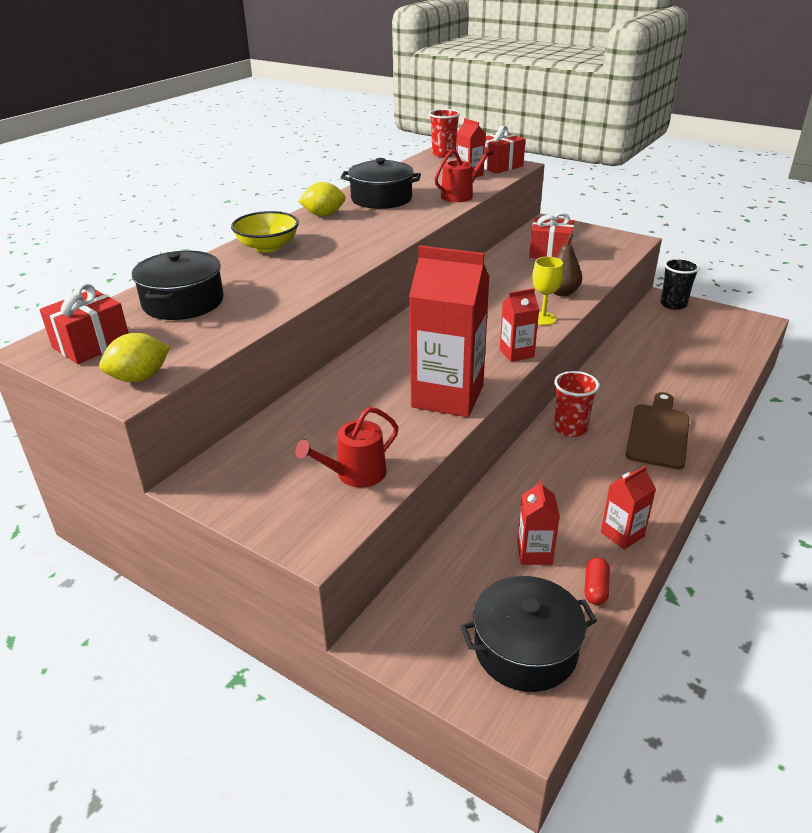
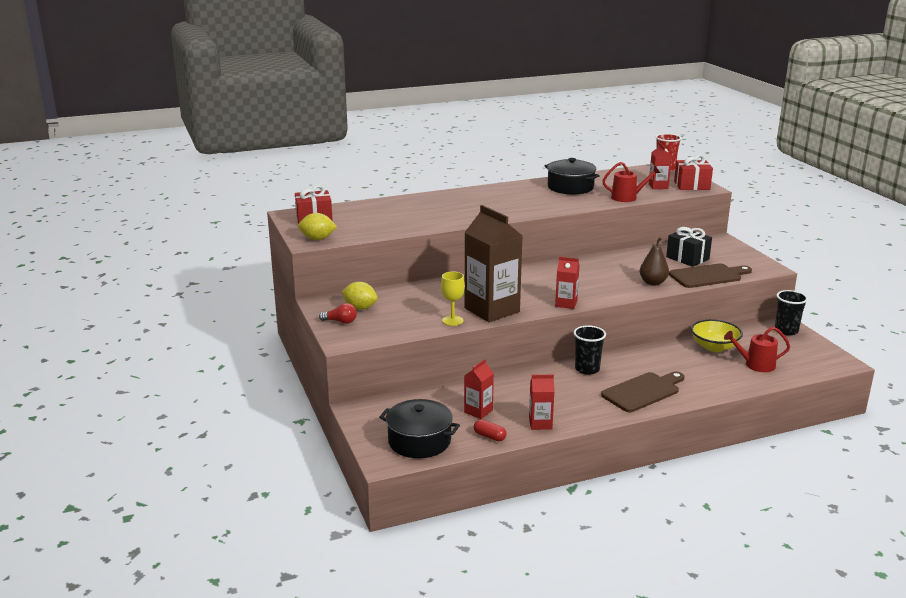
camera: 35 degrees right, 10 degrees down
black pot [132,251,224,320] -> none
yellow bowl [231,211,299,252] -> yellow bowl moved to [691,319,743,352]
red watering can [295,407,399,487] -> red watering can moved to [724,327,790,372]
yellow lemon [298,182,346,216] -> yellow lemon moved to [341,282,378,310]
red carton [409,245,490,417] -> brown carton [464,205,522,322]
red gift [529,213,574,258] -> black gift [666,227,712,267]
yellow goblet [533,257,563,325] -> yellow goblet moved to [441,272,465,326]
red cup [554,371,599,437] -> black cup [574,325,606,375]
red capsule [585,558,610,605] -> red capsule turned 75 degrees clockwise [474,419,507,441]
none -> red light bulb [319,303,357,324]
none -> brown cutting board [669,263,752,288]

